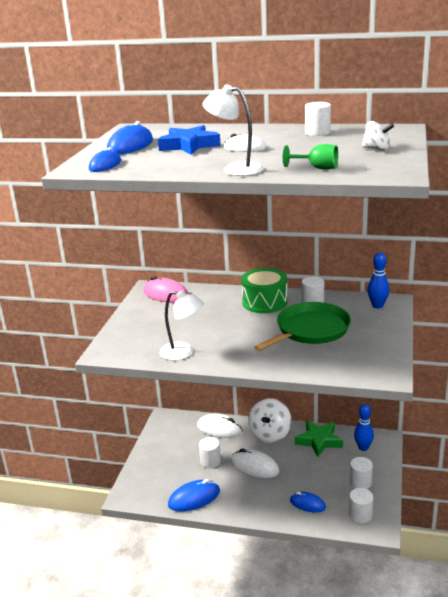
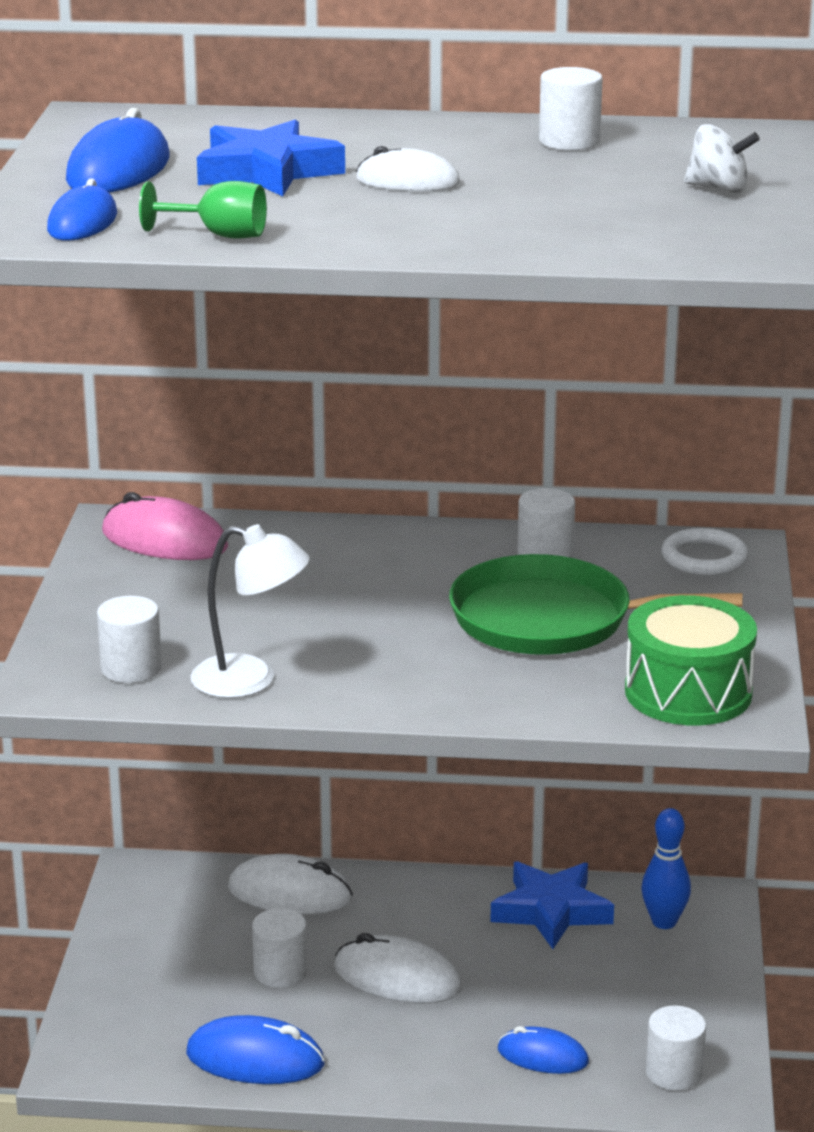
camera: 10 degrees left, 0 degrees up
blue mouse [168,479,220,512] -> blue mouse turned 45 degrees clockwise [186,1015,325,1084]
white lamp [203,85,264,176] -> none
green drum [241,268,288,313] -> green drum moved to [625,595,757,726]
white spinning top [248,398,291,443] -> none
green pan [254,302,351,351] -> green pan turned 120 degrees counterclockwise [449,554,743,655]
green goblet [283,144,338,169] -> green goblet moved to [139,181,267,239]
green star [295,421,343,457] -> blue star [490,861,614,949]
white cylinder [350,457,373,489] -> white cylinder moved to [97,596,162,683]
blue bowling pin [368,252,389,308] -> white ring [661,528,748,576]

